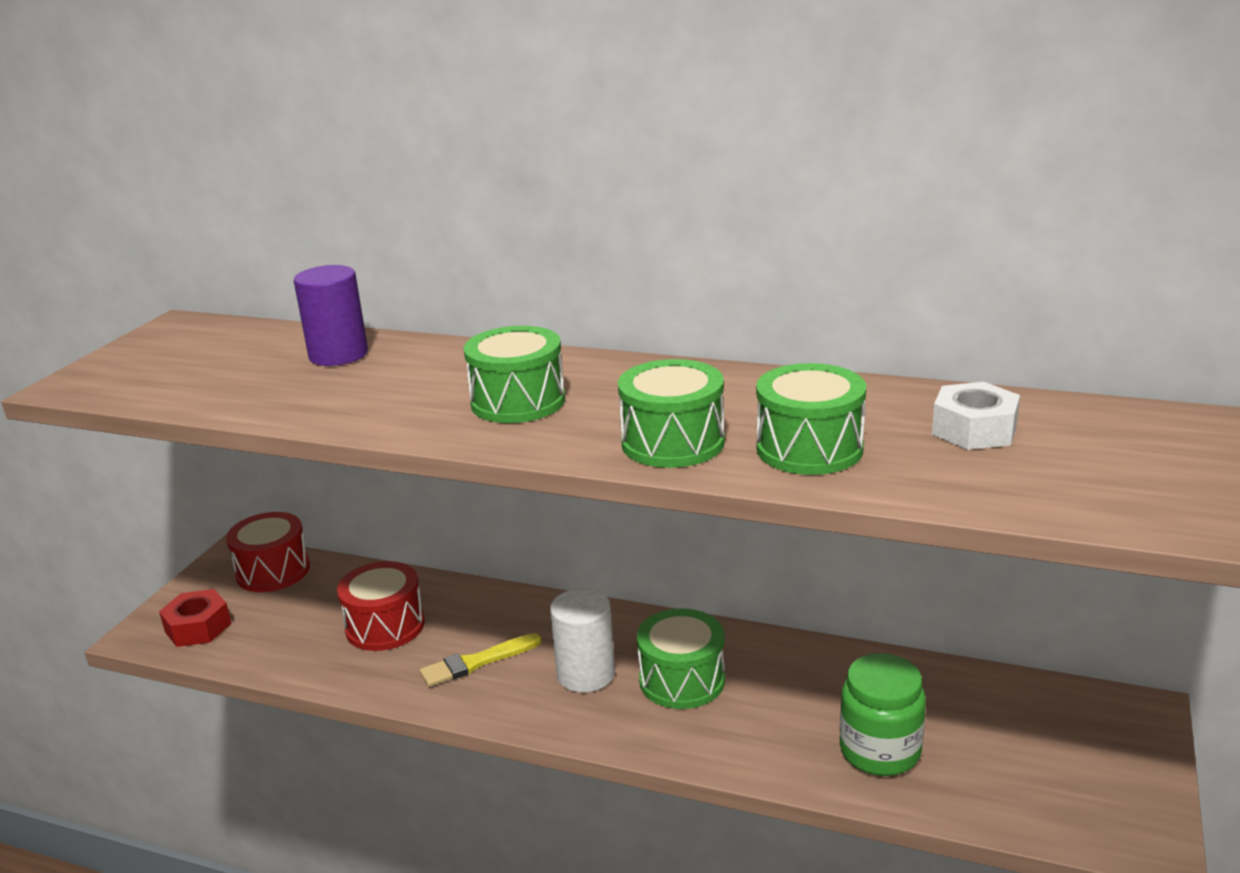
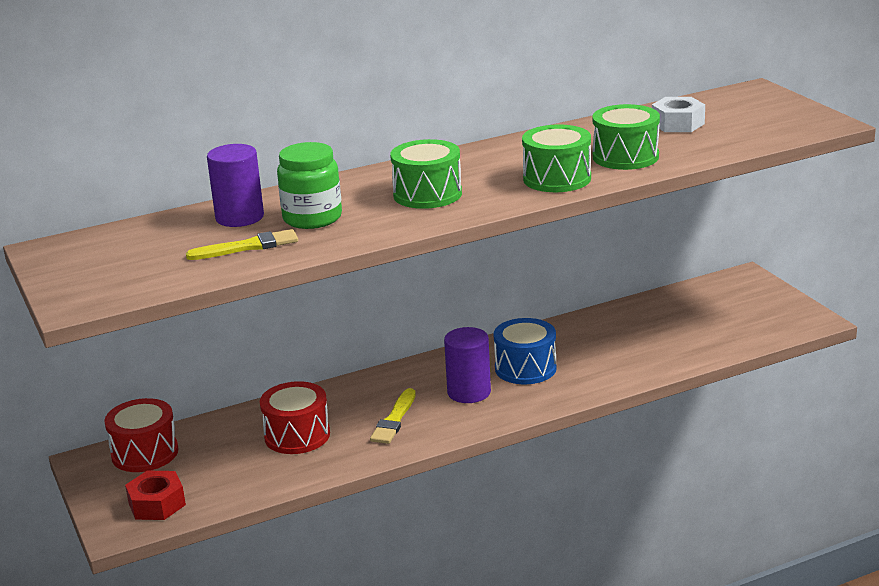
camera: 45 degrees left, 0 degrees up
white cylinder [550,588,615,692] -> purple cylinder [444,327,491,403]
green drum [637,608,725,709] -> blue drum [494,318,557,384]
green jar [840,653,926,776] -> green jar moved to [277,142,342,229]
none -> yellow brush [186,229,298,260]

